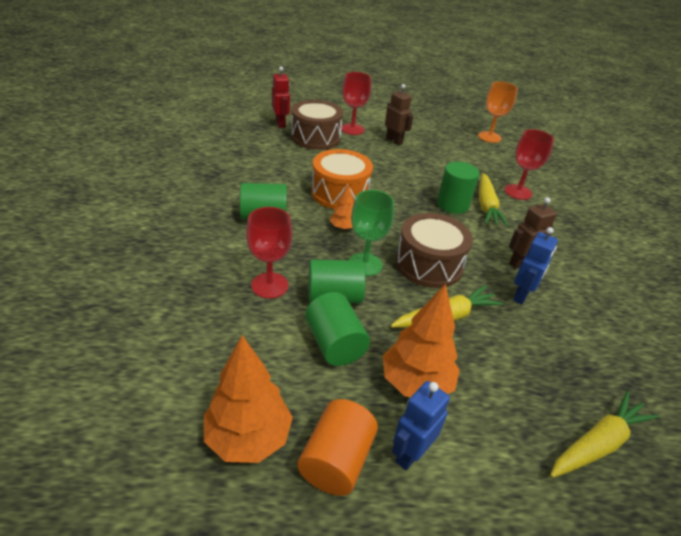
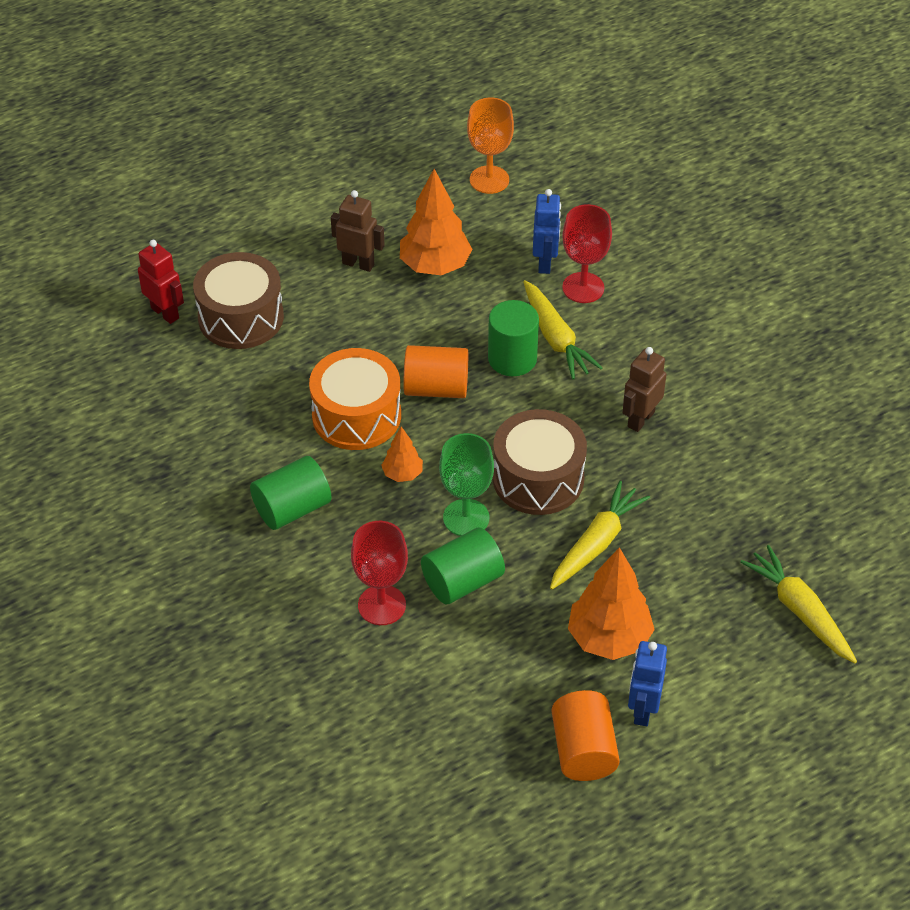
camera: 25 degrees left, 10 degrees up
orange tree [204,335,293,463] -> orange tree moved to [400,169,472,275]
green cylinder [305,292,370,366] -> none
red goblet [341,72,371,135] -> none
blue robot [513,227,558,304] -> blue robot moved to [533,189,561,274]
yellow carrot [550,391,659,478] -> yellow carrot turned 60 degrees counterclockwise [740,545,857,663]
none -> orange cylinder [404,345,468,398]

